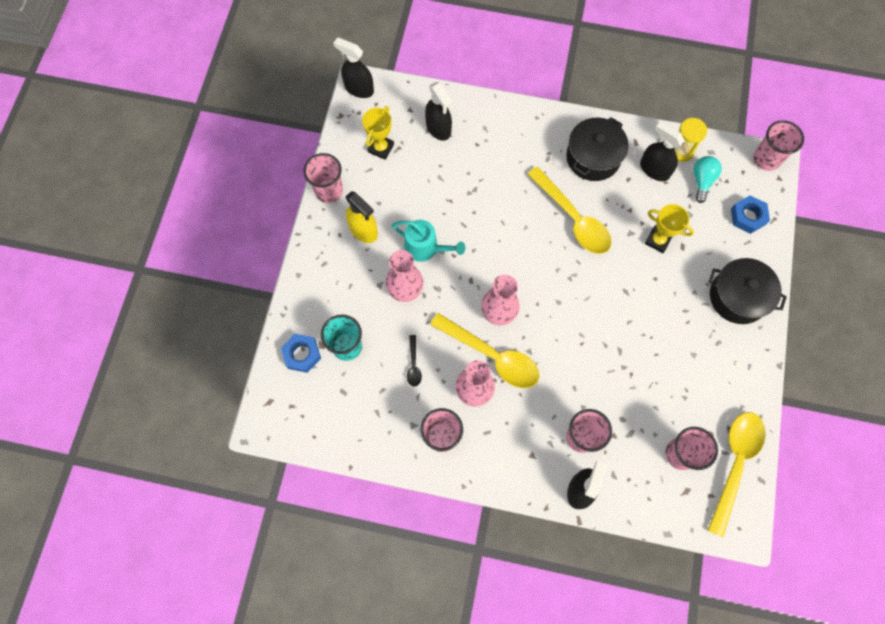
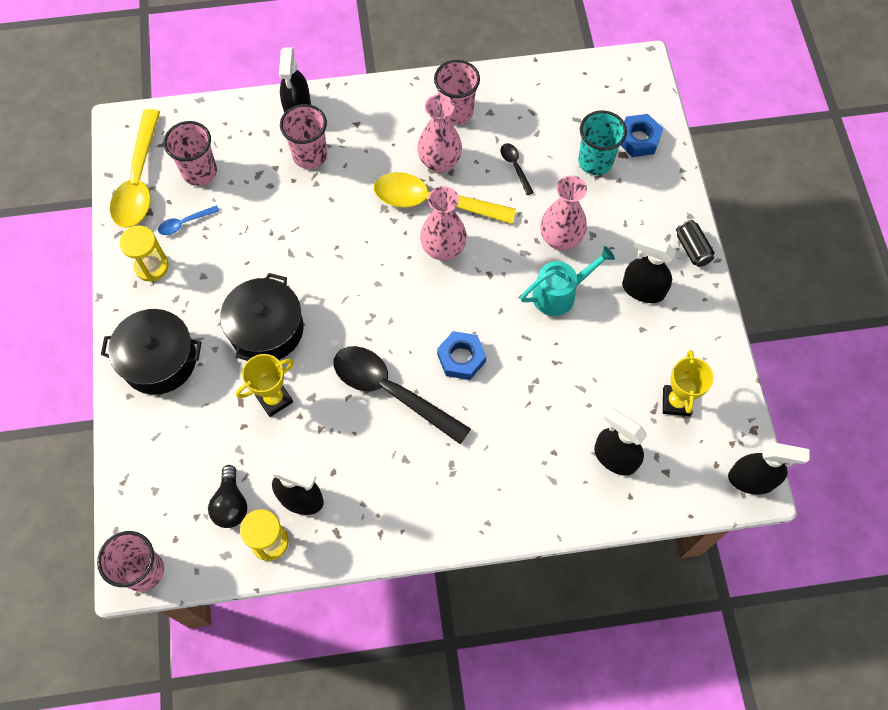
camera: 160 degrees right, 5 degrees down
pink cup [303,153,343,203] -> none
yellow spray bottle [346,191,378,243] -> black spray bottle [622,234,676,303]
turquoise watering can [392,220,465,262] -> turquoise watering can turned 150 degrees clockwise [520,246,615,316]
yellow spoon [527,167,611,254] -> black spoon [334,346,471,445]
black pot [566,117,629,181] -> black pot moved to [220,273,304,361]
yellow trophy [645,204,694,253] -> yellow trophy turned 45 degrees counterclockwise [236,354,294,417]
turquoise light bulb [694,156,722,203] -> black light bulb [208,465,247,528]
blue nut [731,195,770,234] -> blue nut moved to [437,331,486,380]
none -> yellow hourglass [119,226,169,282]
none -> blue spoon [158,205,219,235]
none -> black can [676,220,715,267]

